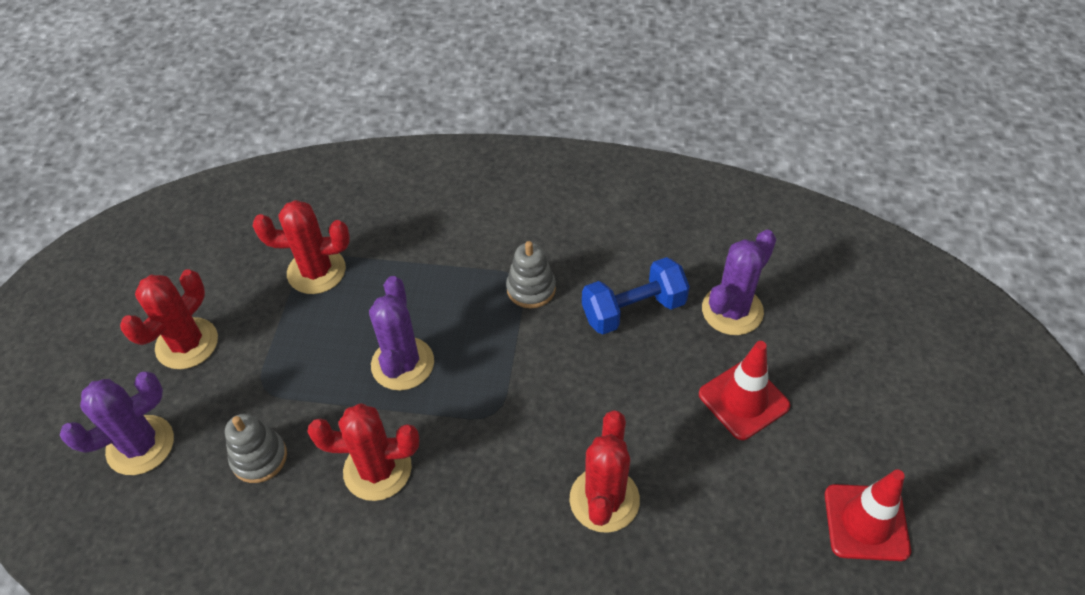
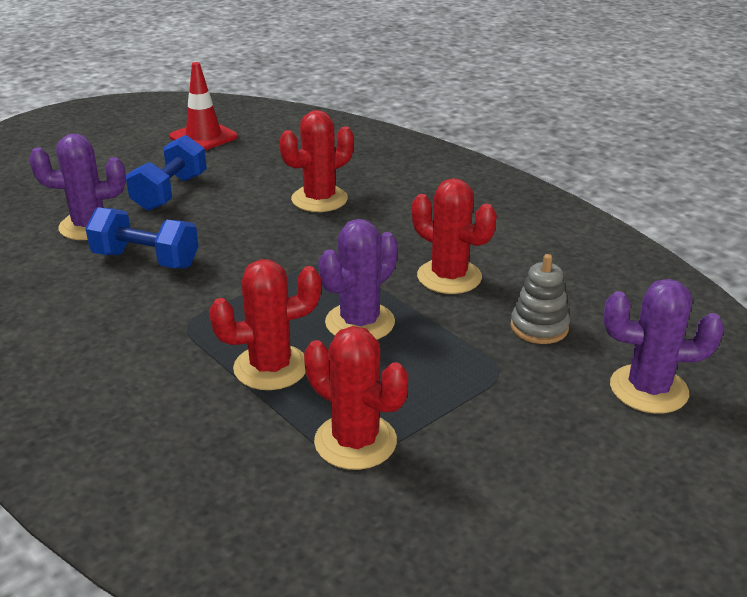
camera: 140 degrees left, 20 degrees down
red cactus [120,269,218,369] -> red cactus moved to [209,259,321,390]
grey stacking toy [506,241,556,308] -> none
red traffic cone [699,341,790,440] -> blue dumbbell [126,135,207,211]

